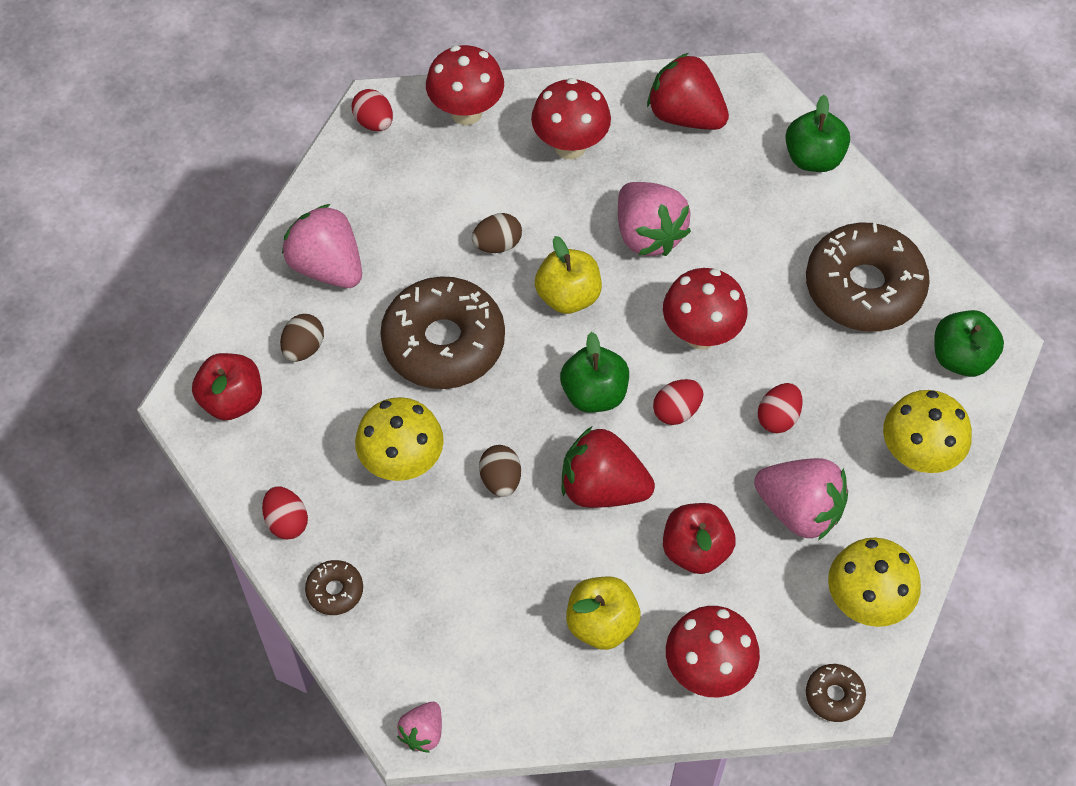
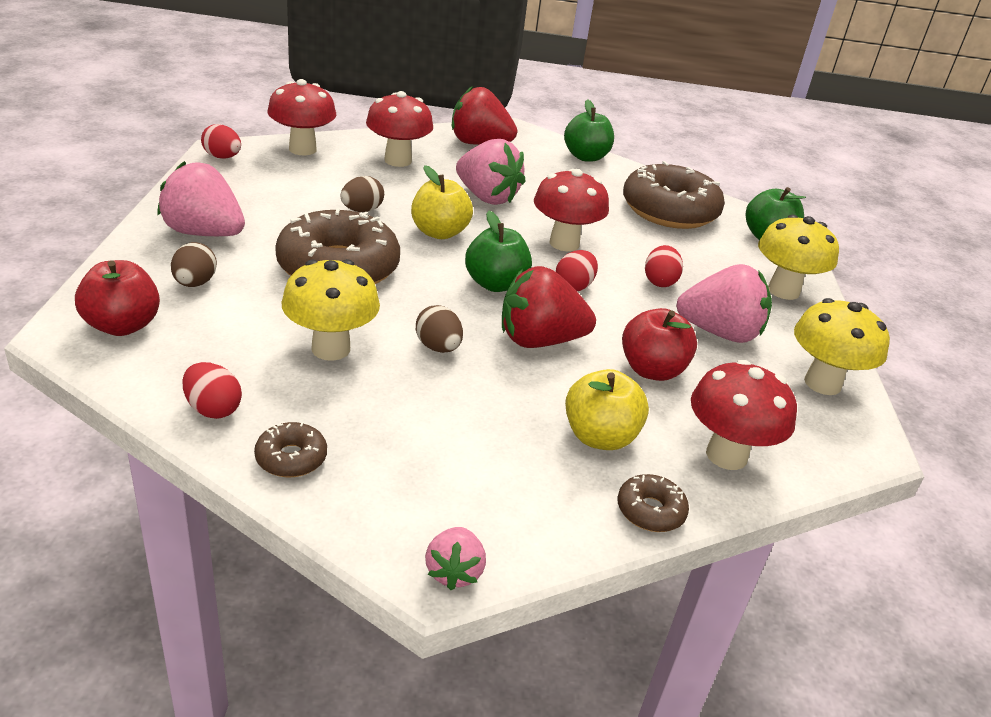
camera: 25 degrees left, 25 degrees down
brown donut [806,664,866,722] -> brown donut moved to [617,474,689,532]

